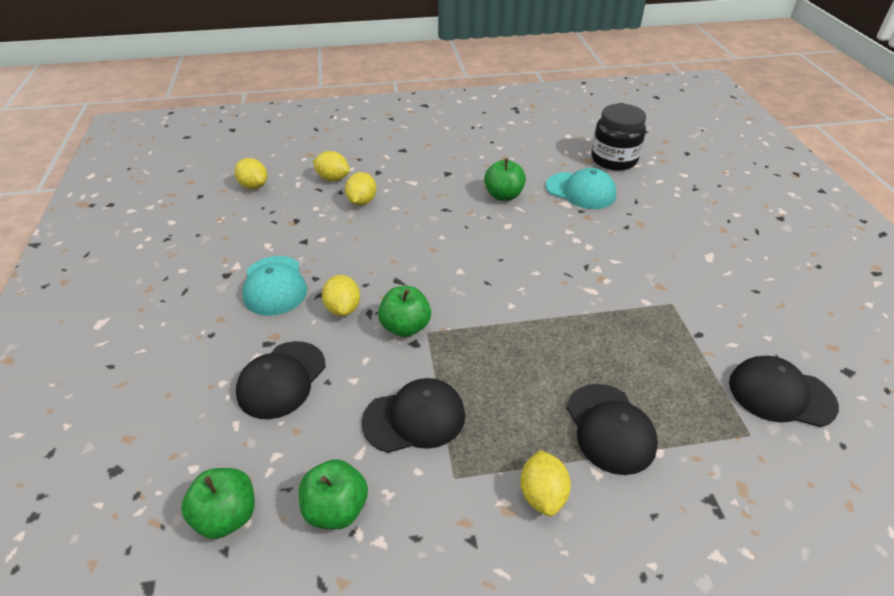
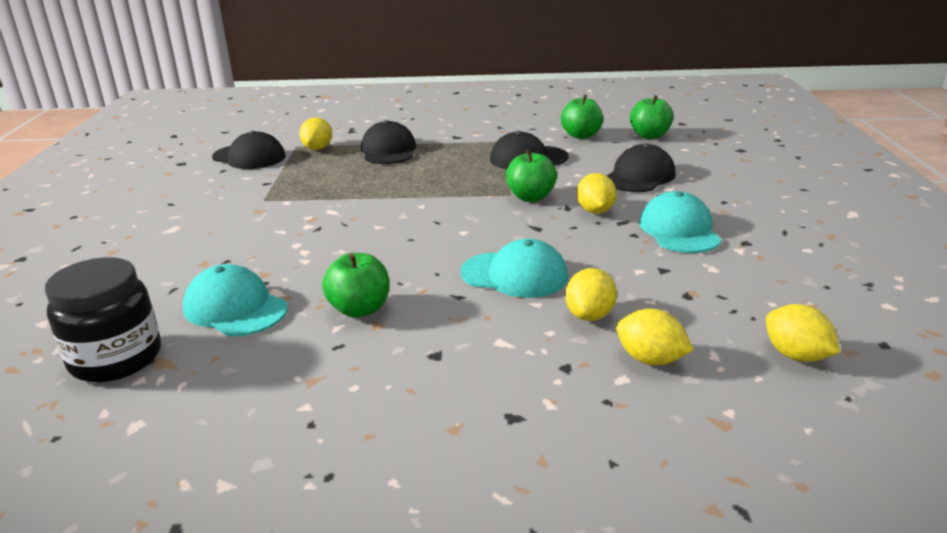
camera: 170 degrees left, 15 degrees down
yellow lemon [520,450,571,516] -> yellow lemon moved to [299,117,332,150]
none -> turquoise cap [460,239,568,298]

